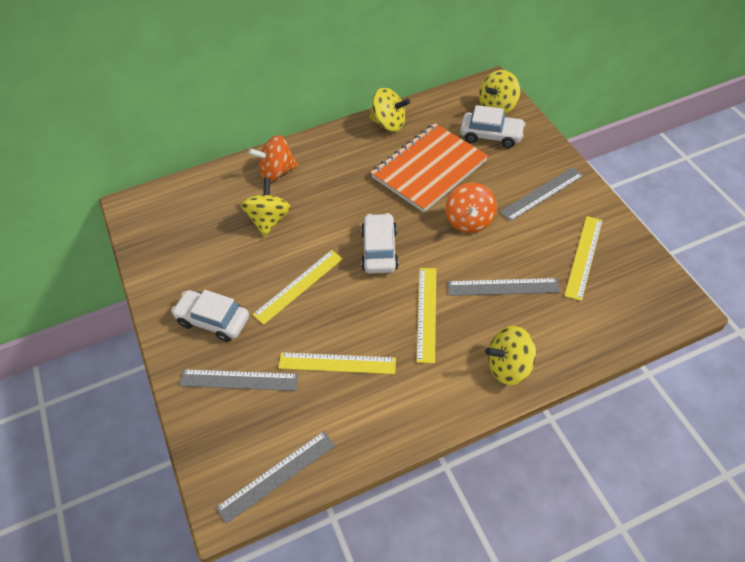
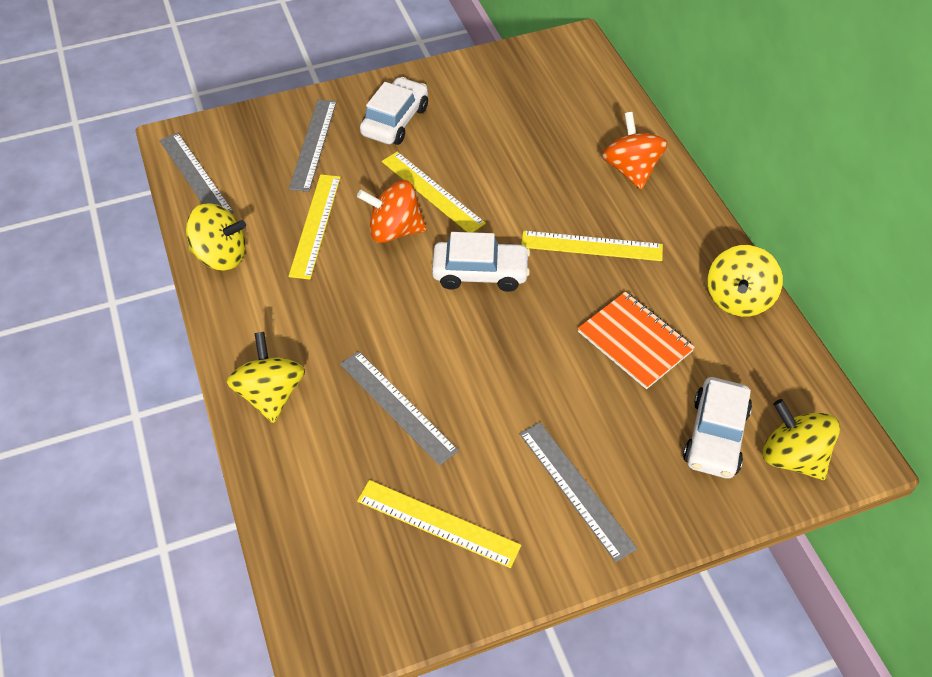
camera: 90 degrees right, 0 degrees up
yellow spinning top [241,178,291,237] -> yellow spinning top moved to [186,203,246,271]
orange notebook [370,123,488,212] -> orange notebook [578,292,695,389], size x0.62
yellow ruler [417,268,436,363] -> yellow ruler moved to [521,231,663,261]
orange spinning top [446,183,497,233] -> orange spinning top moved to [357,180,427,243]
grey ruler [448,278,560,296] -> grey ruler turned 45 degrees counterclockwise [340,351,459,466]

